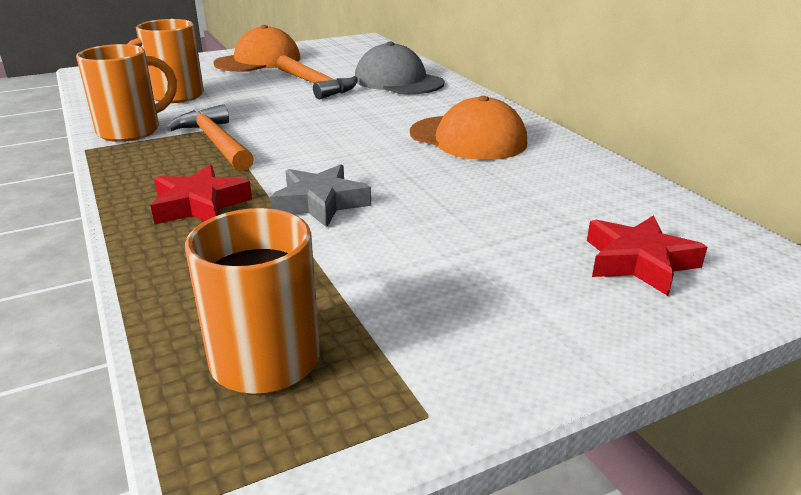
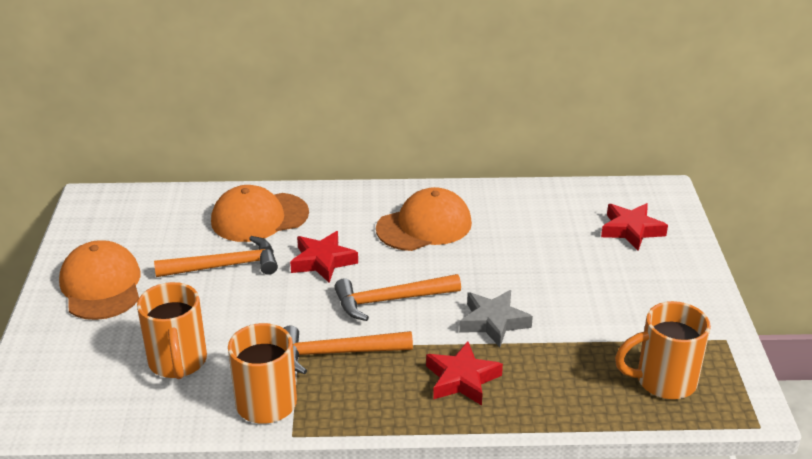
camera: 65 degrees left, 5 degrees up
grey cap [355,42,444,94] -> orange cap [211,185,309,242]
none -> red star [290,231,358,283]
none -> orange hammer [334,274,461,321]

